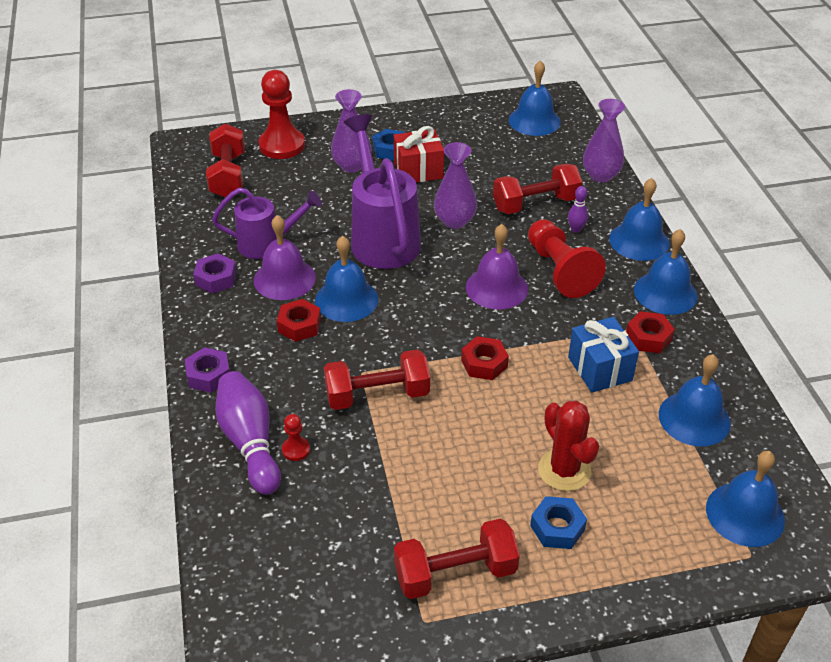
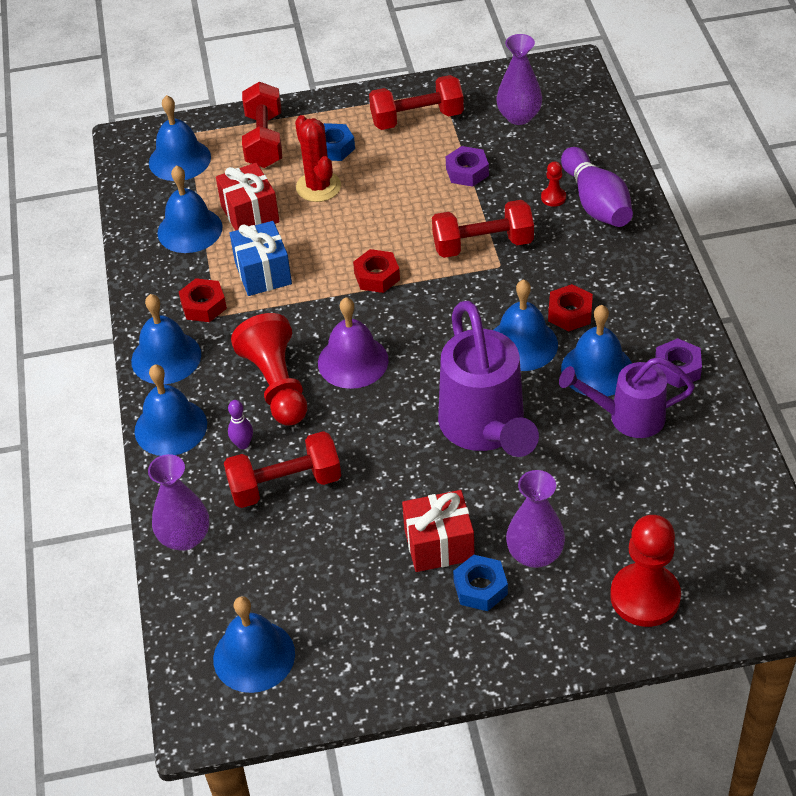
camera: 175 degrees left, 5 degrees up
purple nut [185,347,230,393] -> purple nut moved to [446,146,489,187]
red dumbbell [206,124,245,197] -> red dumbbell moved to [242,82,282,168]
purple bell [254,215,316,300] -> blue bell [561,305,632,397]
purple vase [434,142,477,229] -> purple vase moved to [497,34,542,125]
none -> red gift [216,163,280,231]

